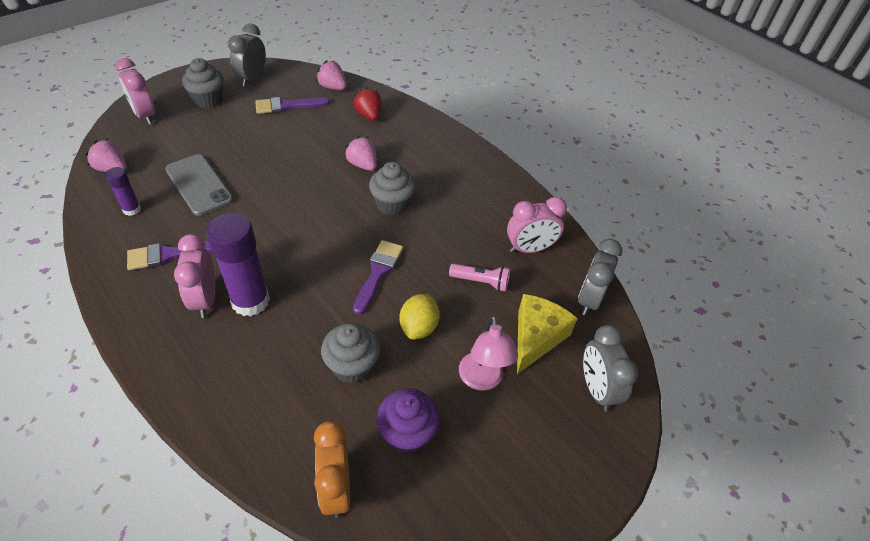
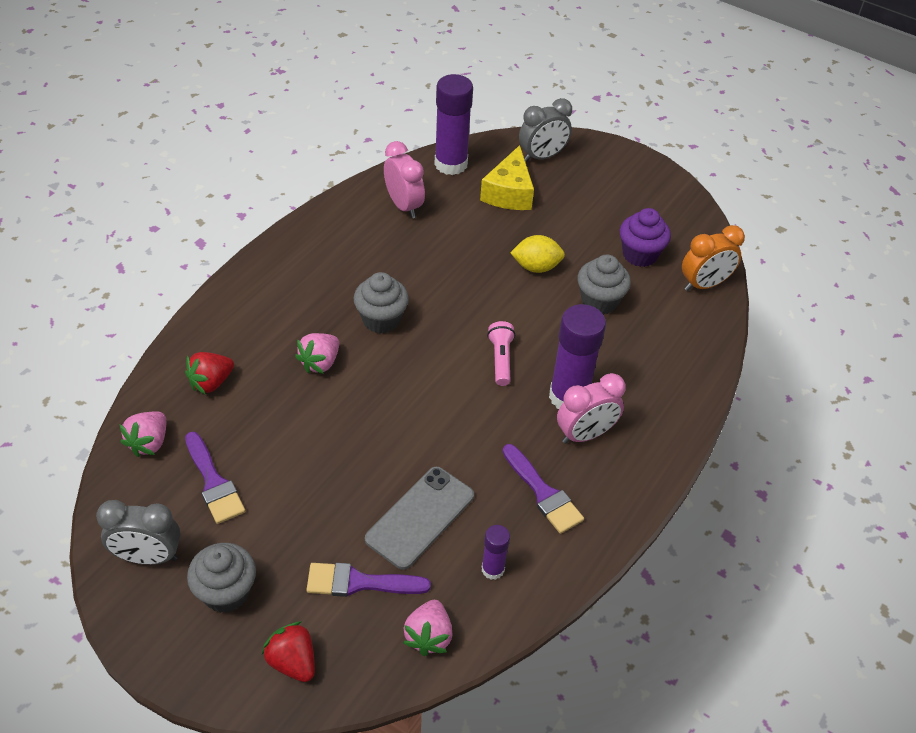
camera: 105 degrees left, 0 degrees up
pink clock [115,58,155,125] -> red strawberry [262,622,315,682]
purple brush [353,240,403,315] -> purple brush moved to [307,563,431,597]
pink flashlight [449,264,510,292] -> pink flashlight moved to [487,321,515,386]
pink lamp [459,315,518,391] -> none
yellow cheese [517,294,578,374] -> yellow cheese turned 90 degrees counterclockwise [480,145,534,210]
grey clock [578,239,623,316] -> purple glue stick [434,74,473,175]

